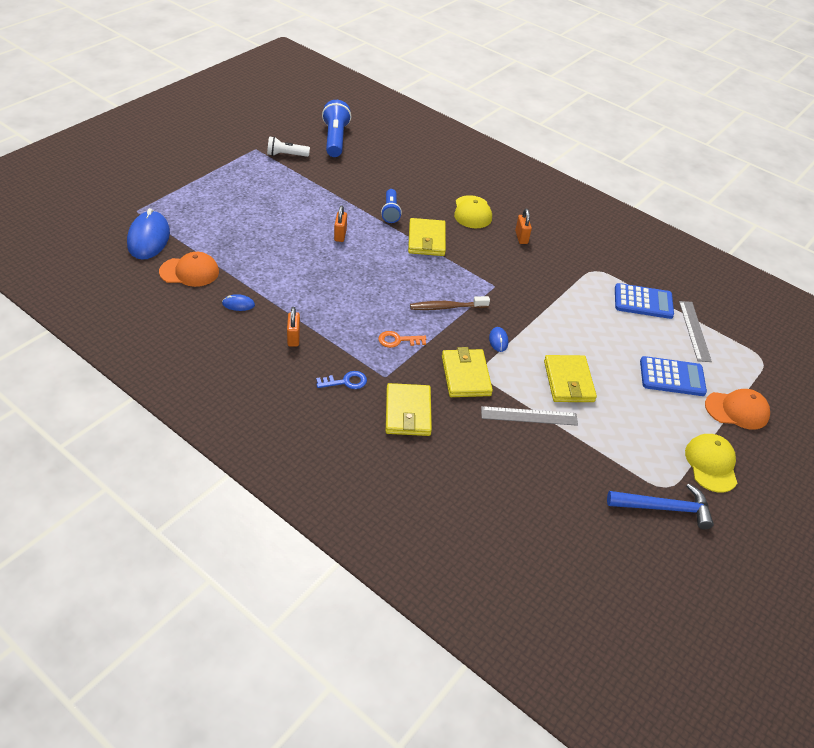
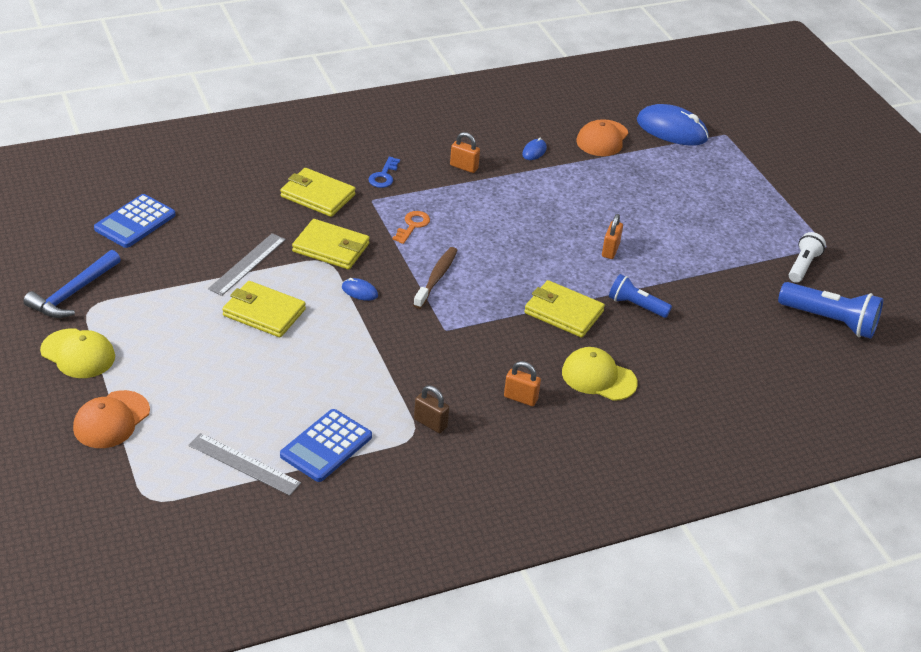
camera: 120 degrees right, 5 degrees down
orange padlock [334,206,347,242] -> orange padlock turned 75 degrees clockwise [602,214,623,259]
blue calculator [640,356,707,396] -> blue calculator moved to [94,194,176,248]
none -> brown padlock [414,386,449,433]

